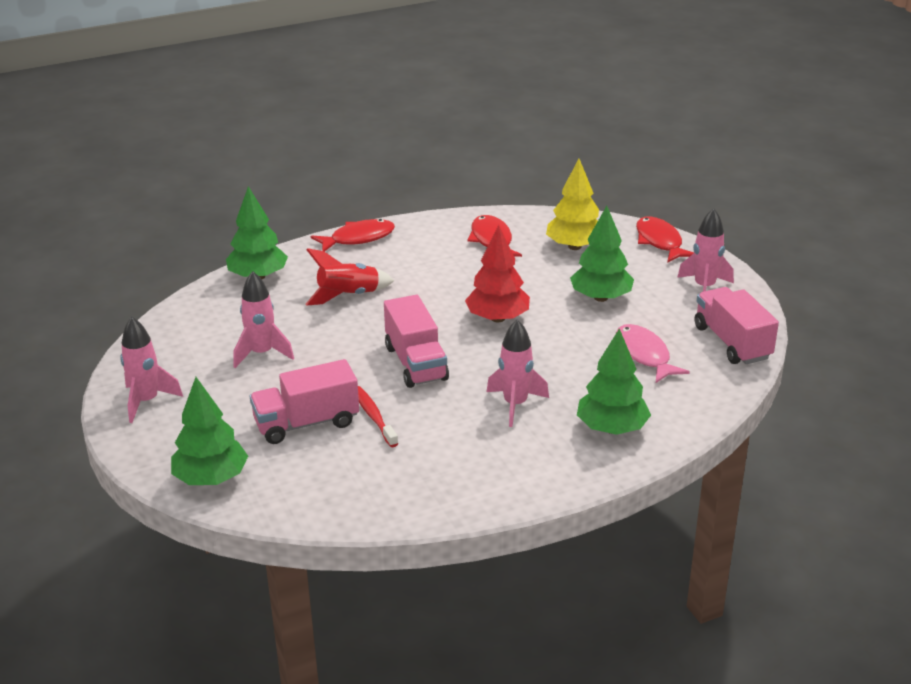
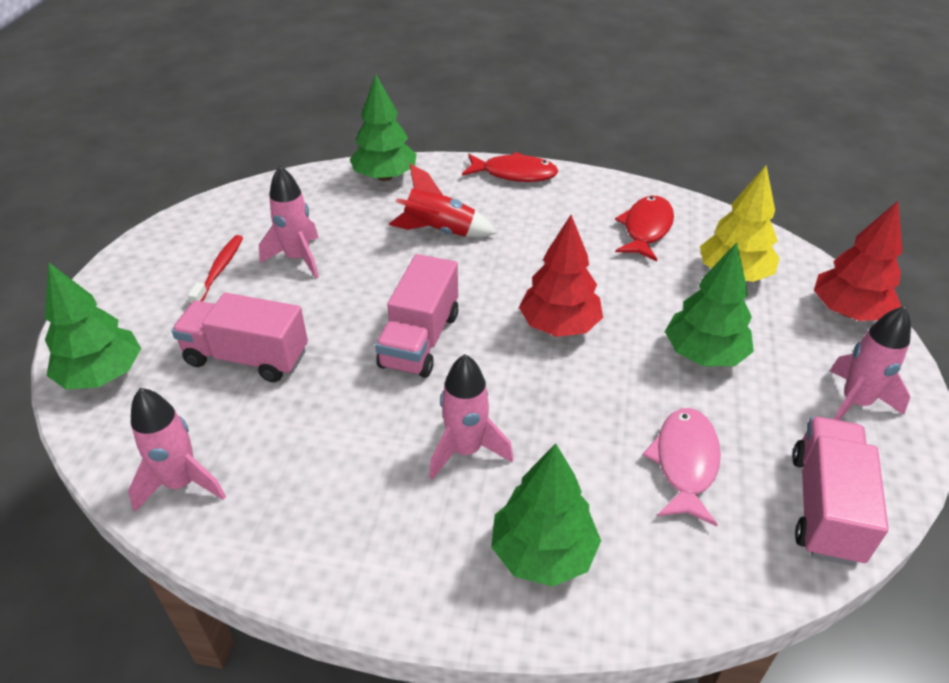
camera: 35 degrees right, 10 degrees up
pink rocket [120,317,183,423] -> pink rocket moved to [128,388,226,512]
red toothbrush [358,386,398,447] -> red toothbrush moved to [188,235,243,304]
red fish [636,216,694,263] -> red tree [814,201,902,321]

